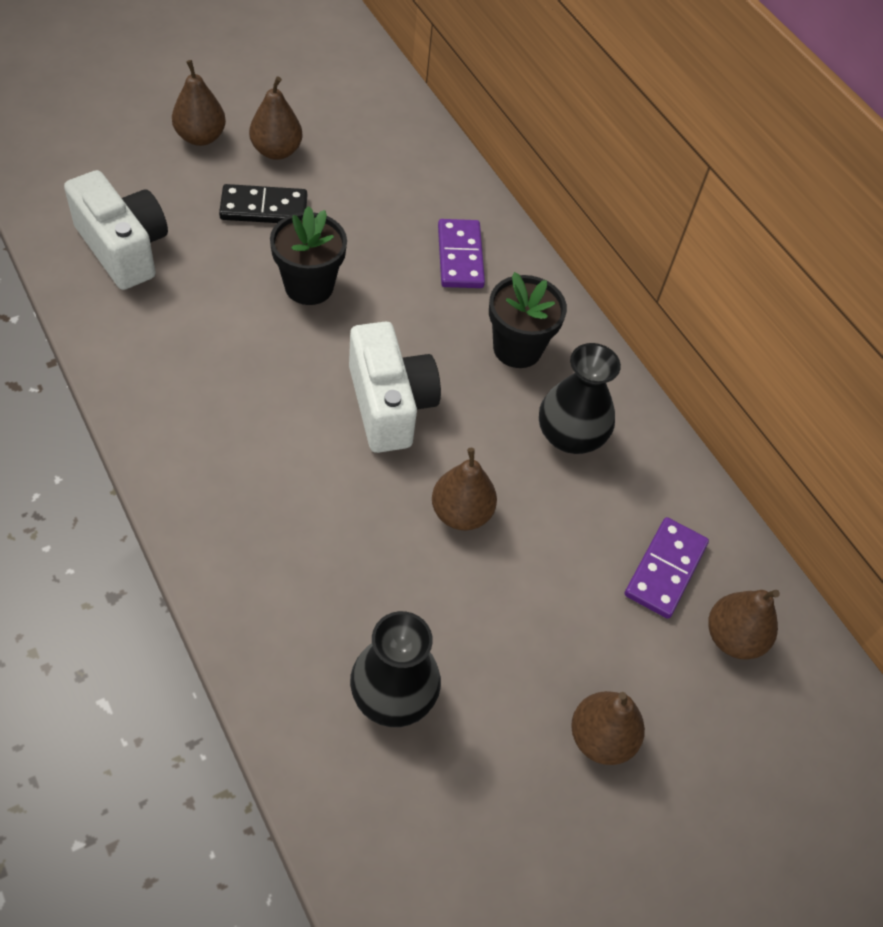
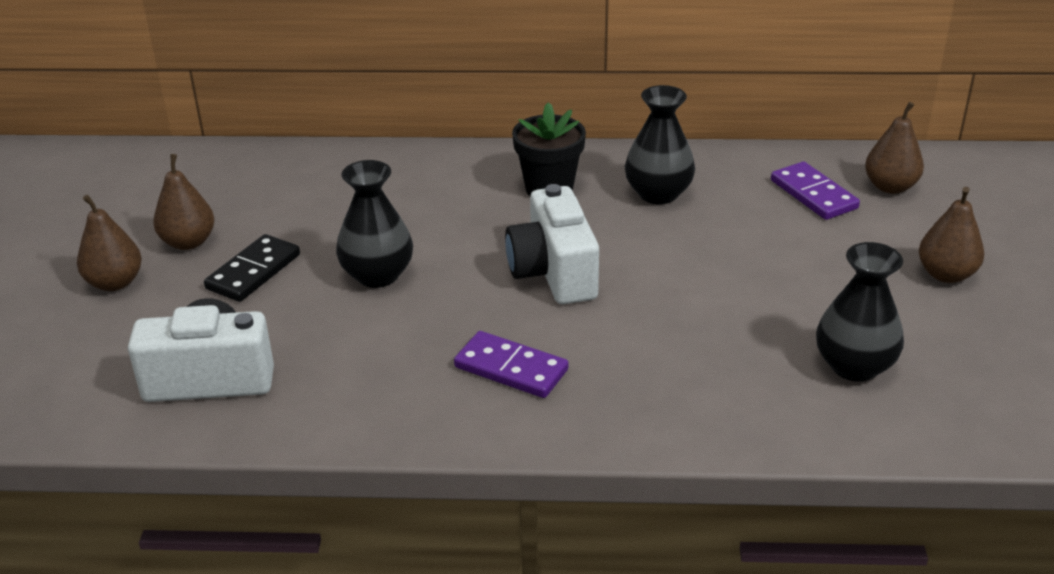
camera: 50 degrees left, 20 degrees down
black flower pot [270,206,347,305] -> black vase [336,160,413,288]
white camera [349,321,441,453] -> white camera turned 120 degrees counterclockwise [505,184,599,304]
brown pear [432,448,497,530] -> none
purple domino [438,219,485,288] -> purple domino moved to [454,331,569,398]

